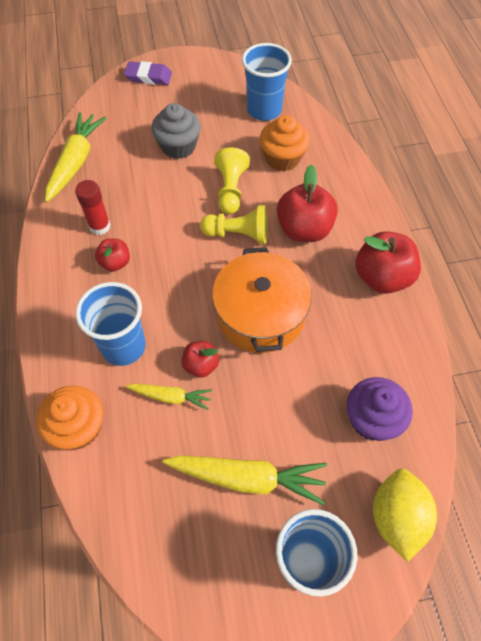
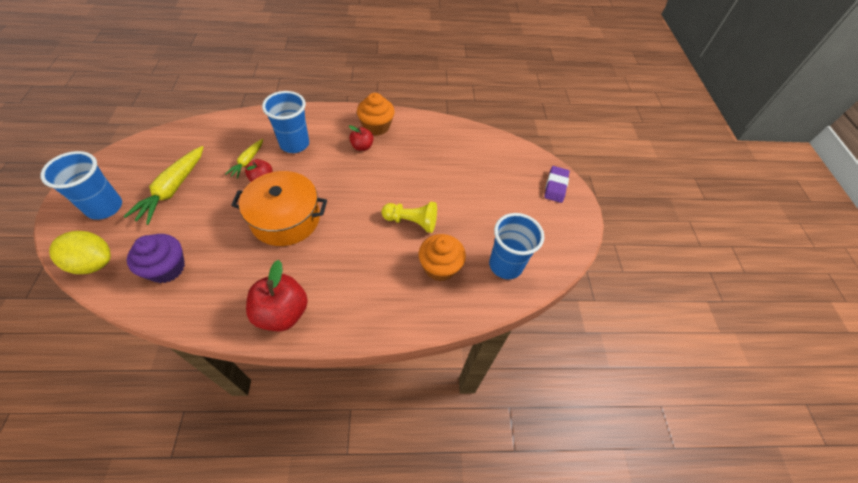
camera: 95 degrees right, 5 degrees down
orange cupcake [36,386,103,449] -> orange cupcake moved to [357,93,395,136]
yellow carrot [45,112,106,203] -> none
red glue stick [75,180,111,235] -> none
grey cupcake [151,103,201,159] -> none
yellow pawn [200,205,268,244] -> none
red apple [277,164,338,242] -> none

